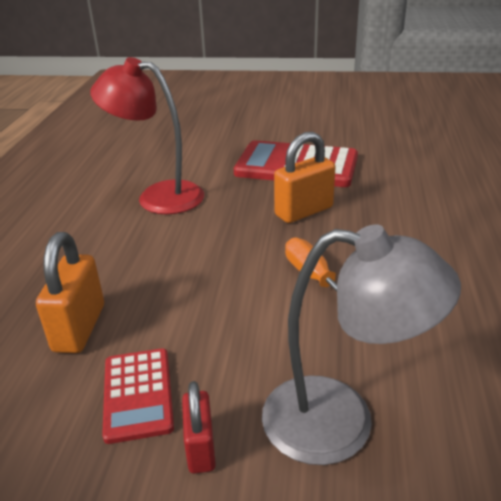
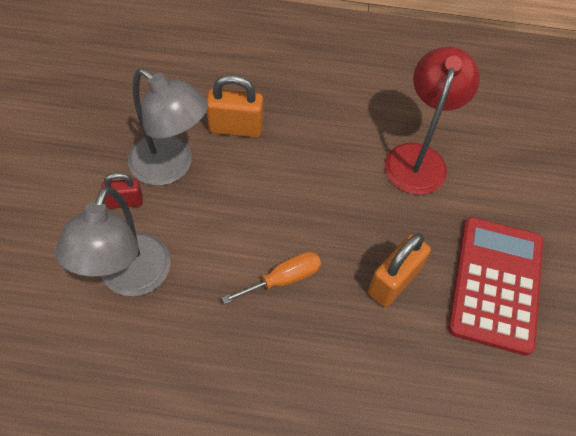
camera: 85 degrees right, 25 degrees up
red calculator [102,348,174,444] -> grey lamp [128,68,208,185]
orange padlock [274,132,335,223] -> orange padlock turned 75 degrees clockwise [368,233,431,307]

